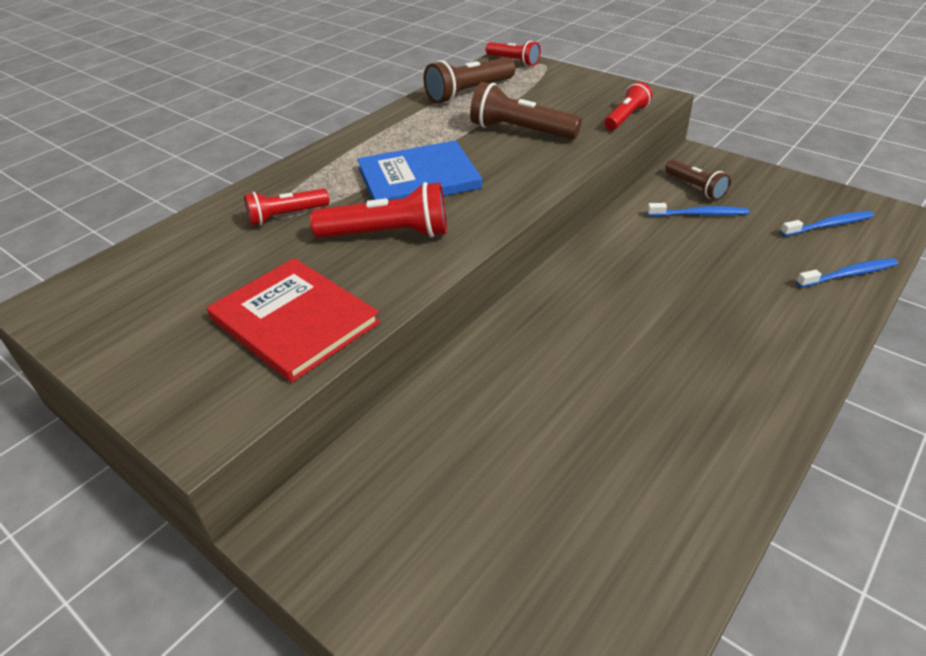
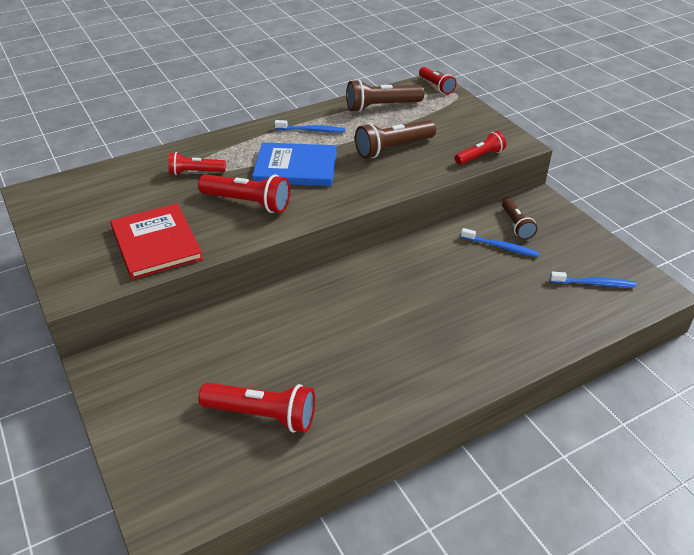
camera: 20 degrees right, 0 degrees up
brown flashlight [470,82,582,140] -> brown flashlight turned 75 degrees counterclockwise [355,120,436,158]
blue toothbrush [796,258,898,288] -> blue toothbrush moved to [275,120,346,133]
none -> red flashlight [198,383,315,433]

